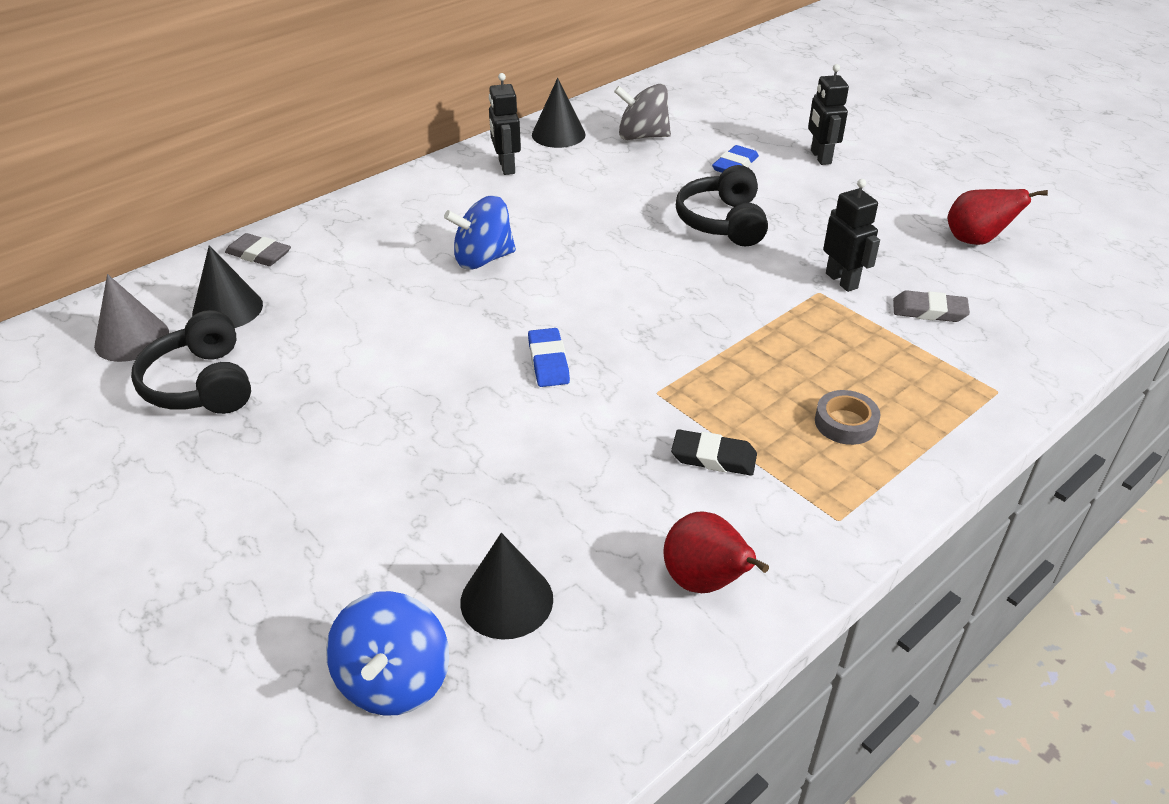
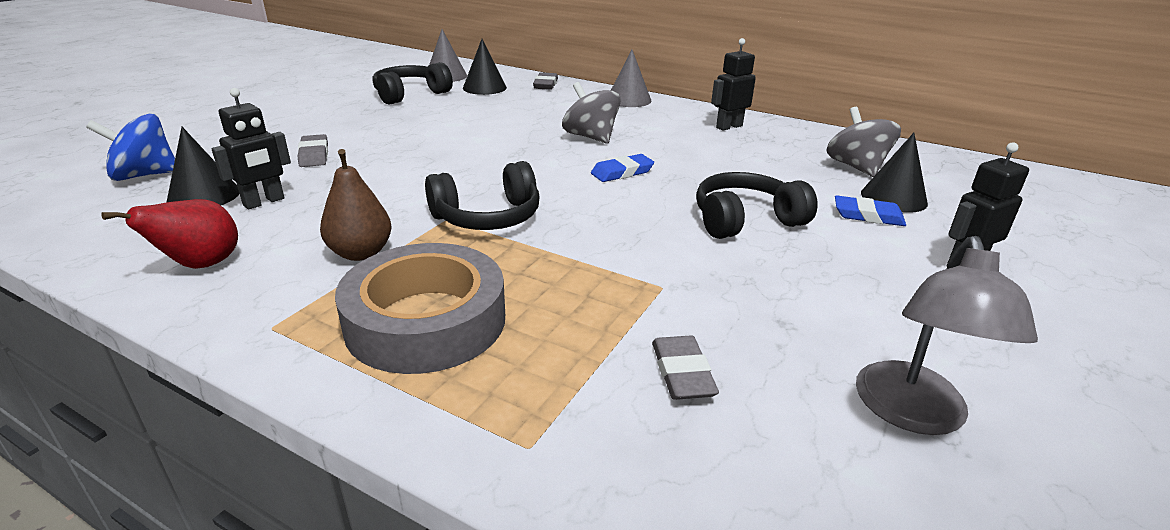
camera: 70 degrees right, 10 degrees down
blue spinning top [444,196,516,270] -> grey spinning top [562,82,621,144]
blue eraser [528,328,570,387] -> blue eraser moved to [591,154,654,182]
black cone [532,78,586,148] -> black cone moved to [861,133,928,213]
black eraser [671,429,757,476] -> brown pear [320,149,392,261]
grey tape [815,390,880,445] -> grey tape [335,243,505,374], size x2.27
black robot [823,179,880,292] -> black robot moved to [211,88,291,209]
red pear [947,189,1048,245] -> grey lamp [856,236,1038,435]
none -> grey eraser [297,134,328,167]
none -> black headphones [425,161,540,230]
none -> grey cone [611,50,651,107]

